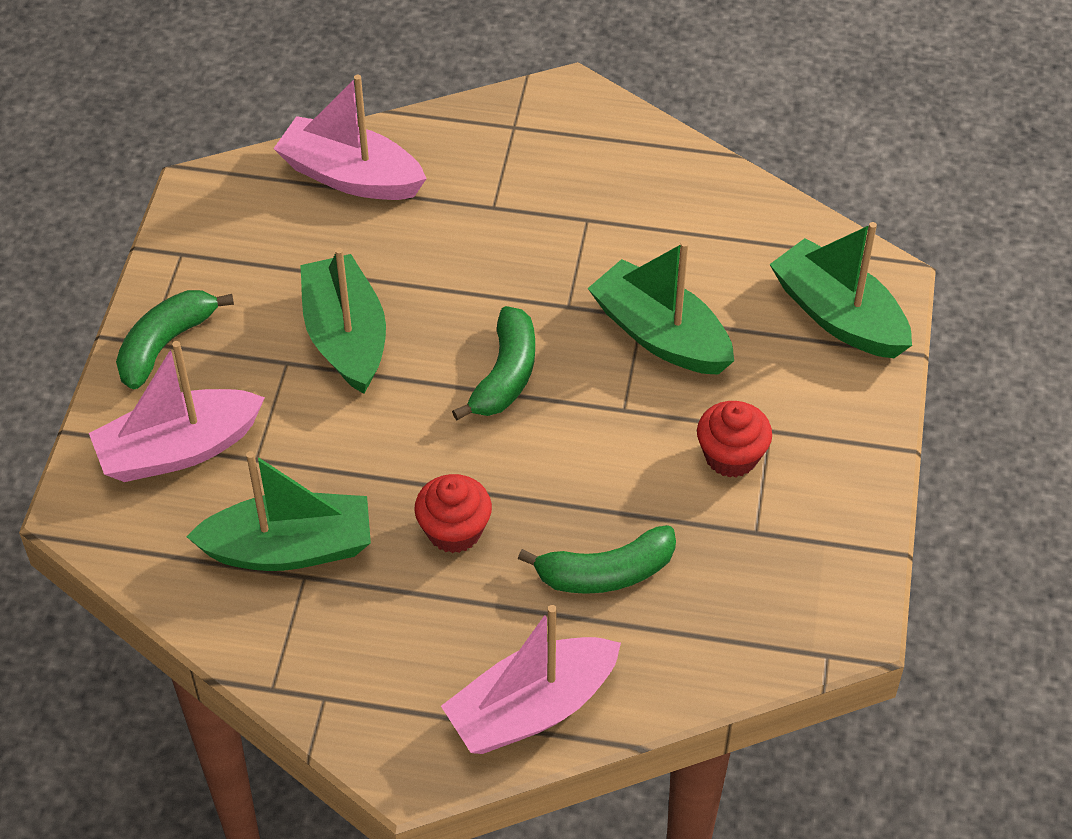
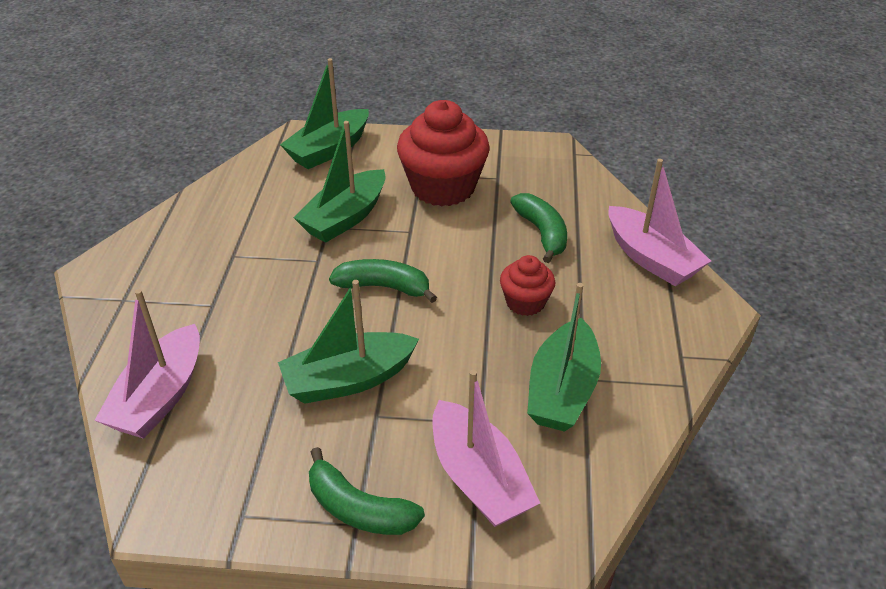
camera: 95 degrees left, 10 degrees down
green boat [186,451,371,571] -> green boat turned 150 degrees counterclockwise [527,283,601,432]
red cupcake [697,401,772,478] -> red cupcake [397,100,490,207], size x1.92

